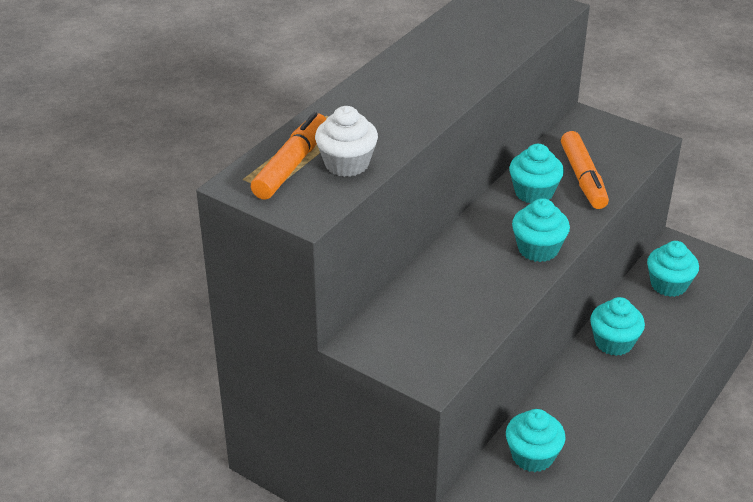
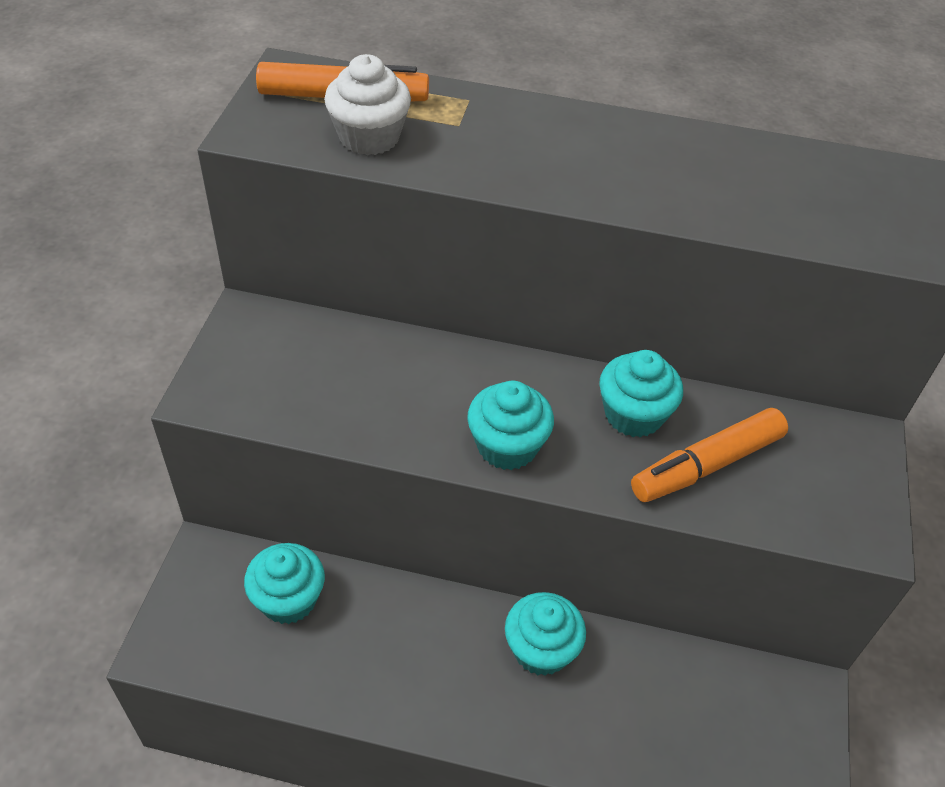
camera: 65 degrees right, 10 degrees up
turquoise cupcake [647,241,699,297] -> none

